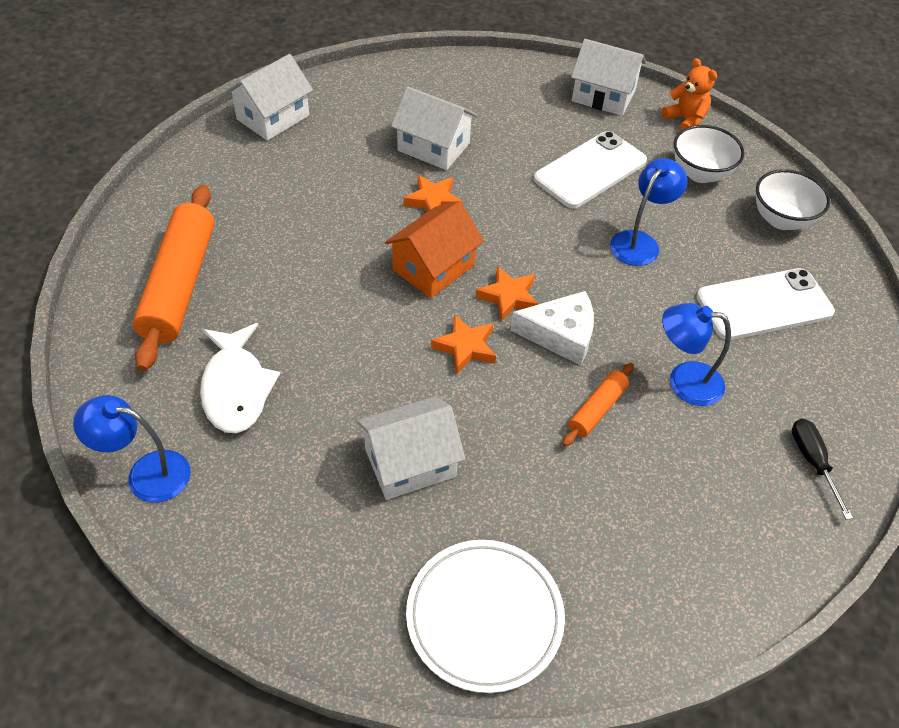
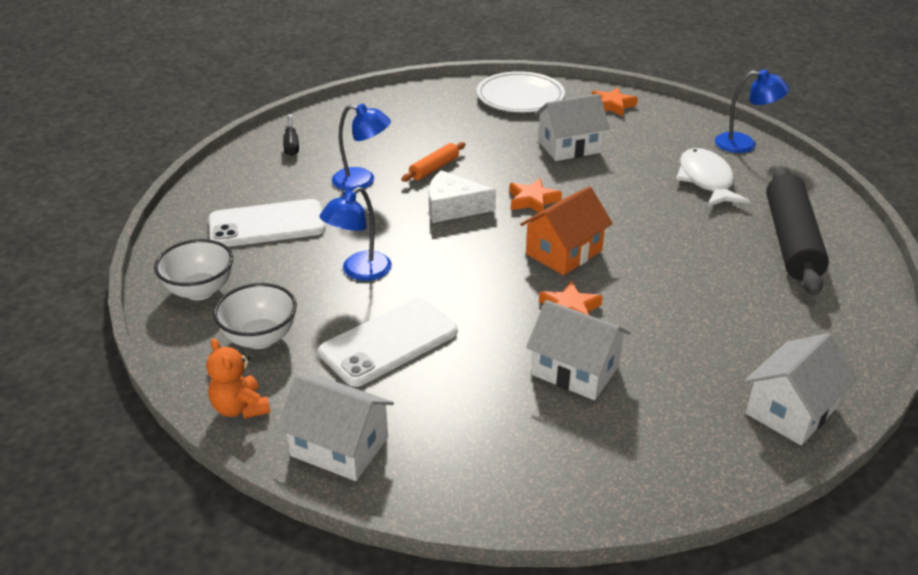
camera: 175 degrees left, 15 degrees down
orange rolling pin [133,185,214,371] -> black rolling pin [766,166,829,296]
orange star [476,266,538,321] -> orange star moved to [592,87,638,116]

